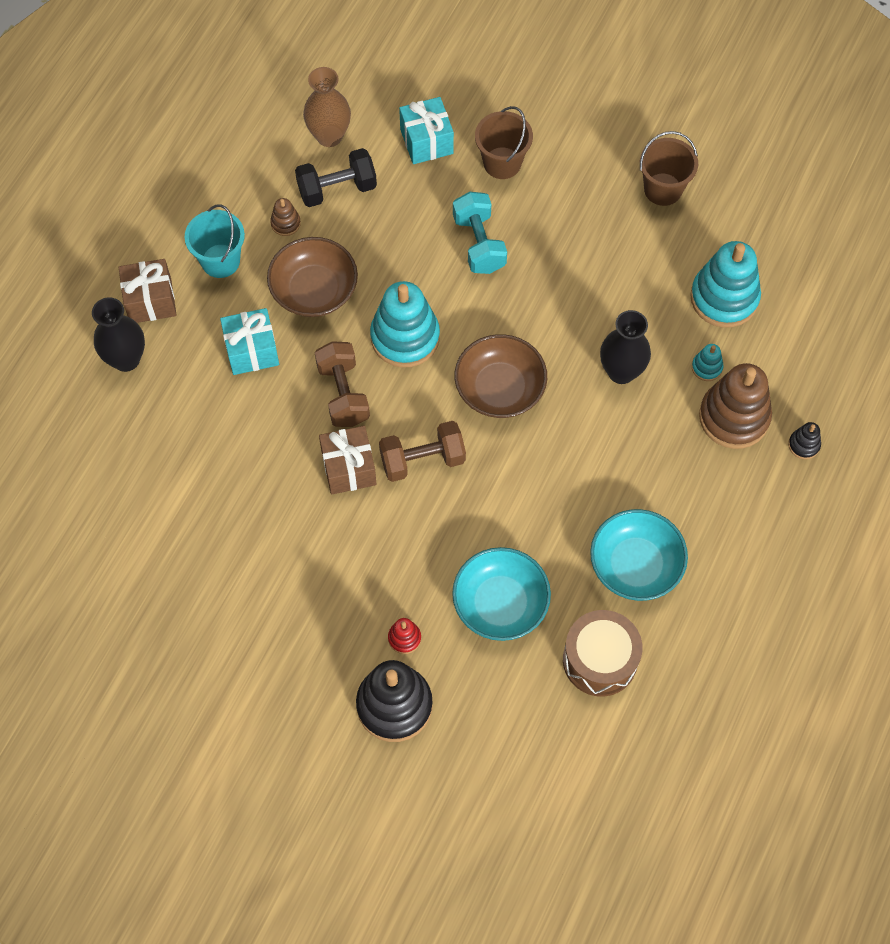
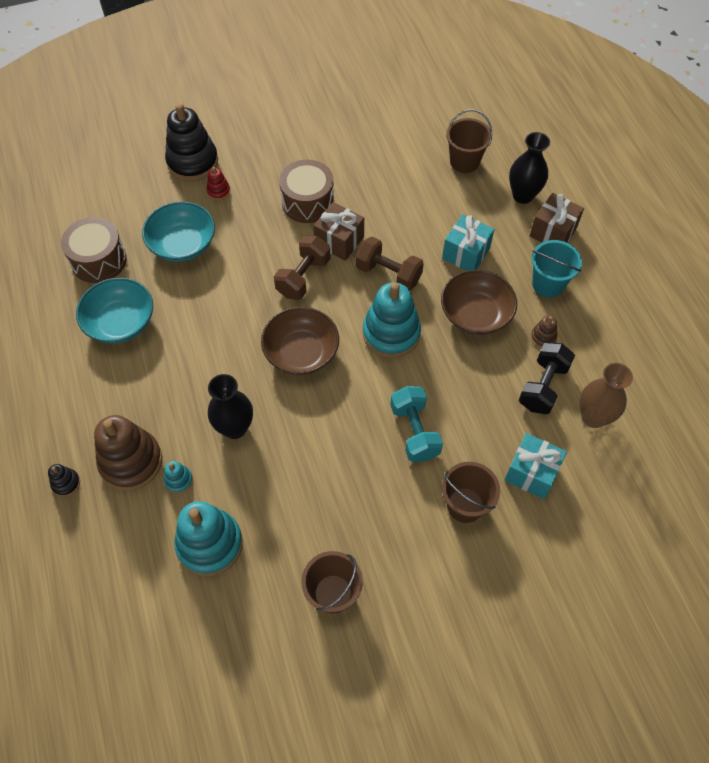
camera: 135 degrees right, 5 degrees down
turquoise dumbbell [453,192,507,274] -> turquoise dumbbell turned 45 degrees clockwise [390,386,443,462]
none -> brown drum [279,160,334,223]
none -> brown bucket [446,109,492,173]

